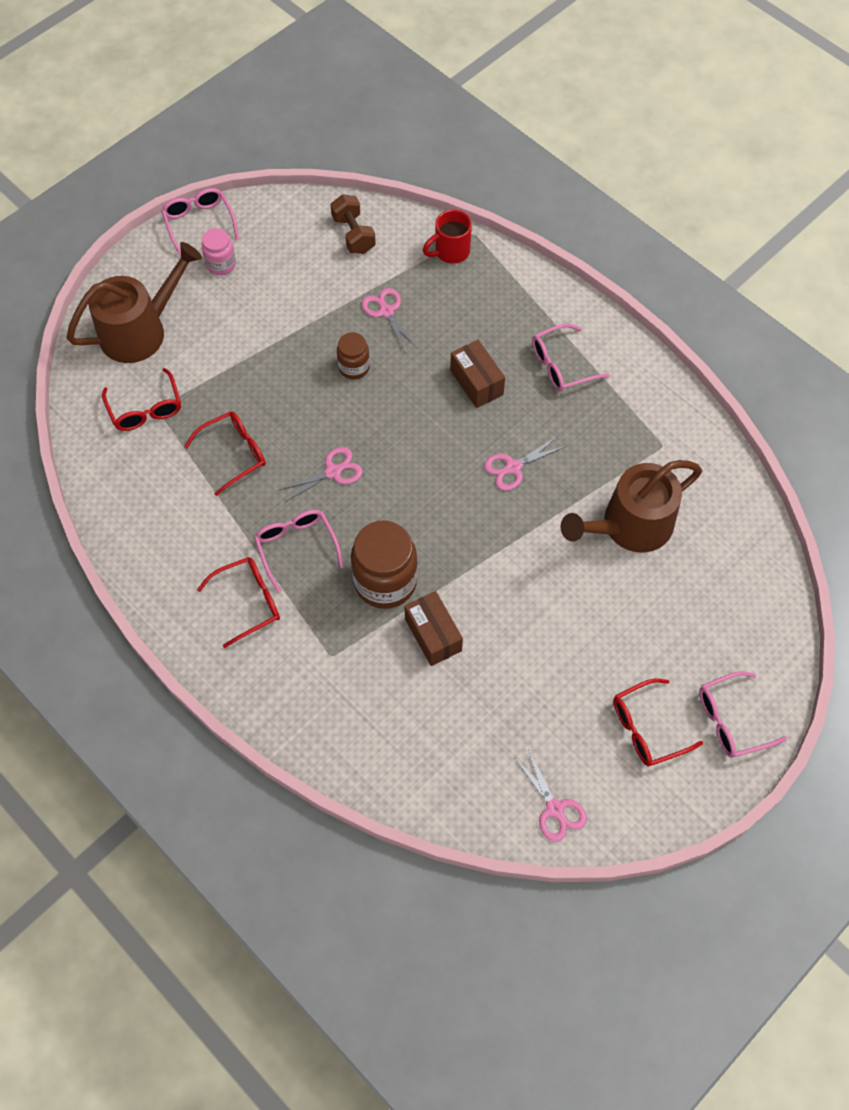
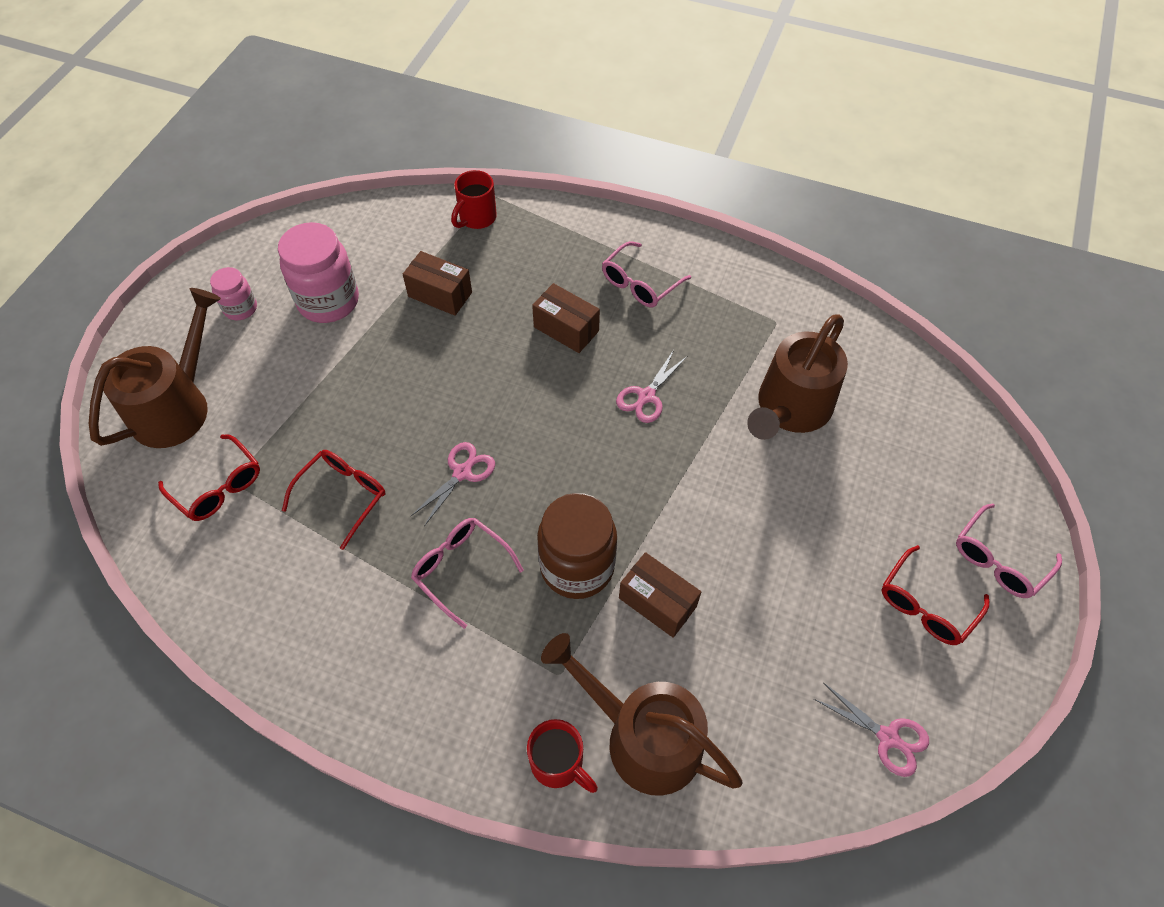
camera: 25 degrees left, 5 degrees down
pink glasses [161,188,239,257] -> none
red glasses [197,557,280,648] -> none
brown dumbbell [330,195,376,254] -> none
brown jar [337,332,370,379] -> none
pink scissors [361,288,418,352] -> brown box [403,251,472,316]
none -> pink jar [278,222,359,323]
none -> red mug [527,719,598,793]
none -> brown watering can [541,633,743,796]

